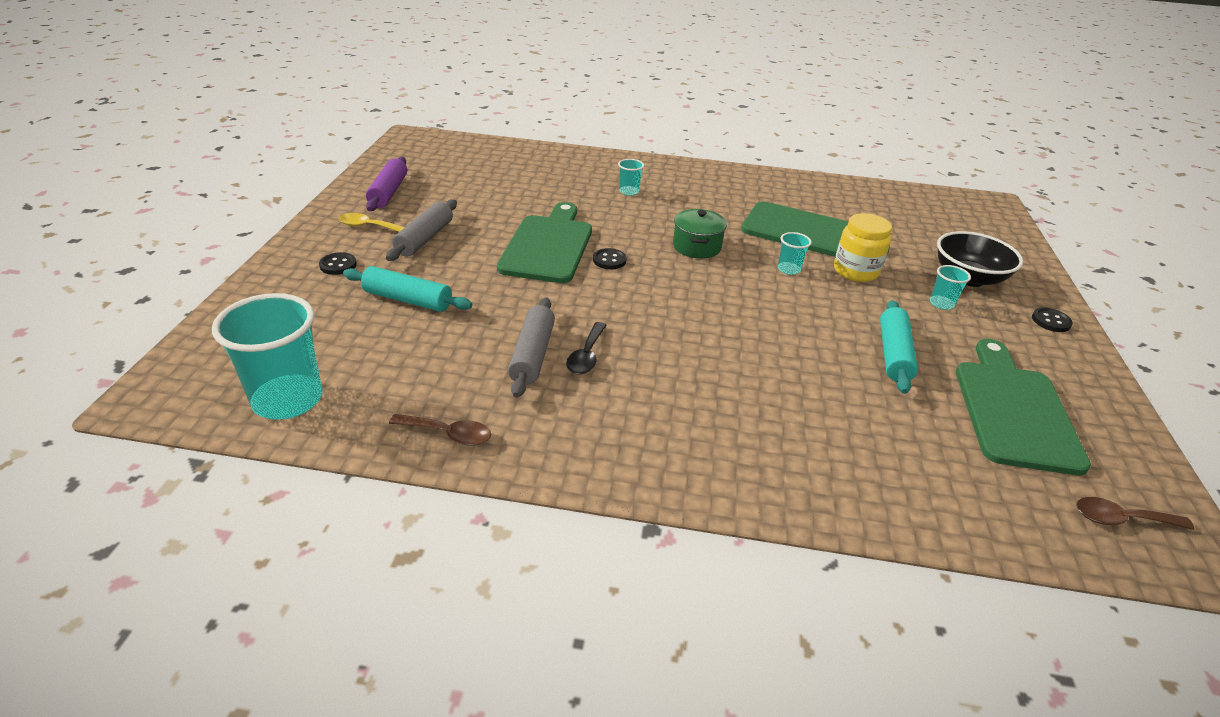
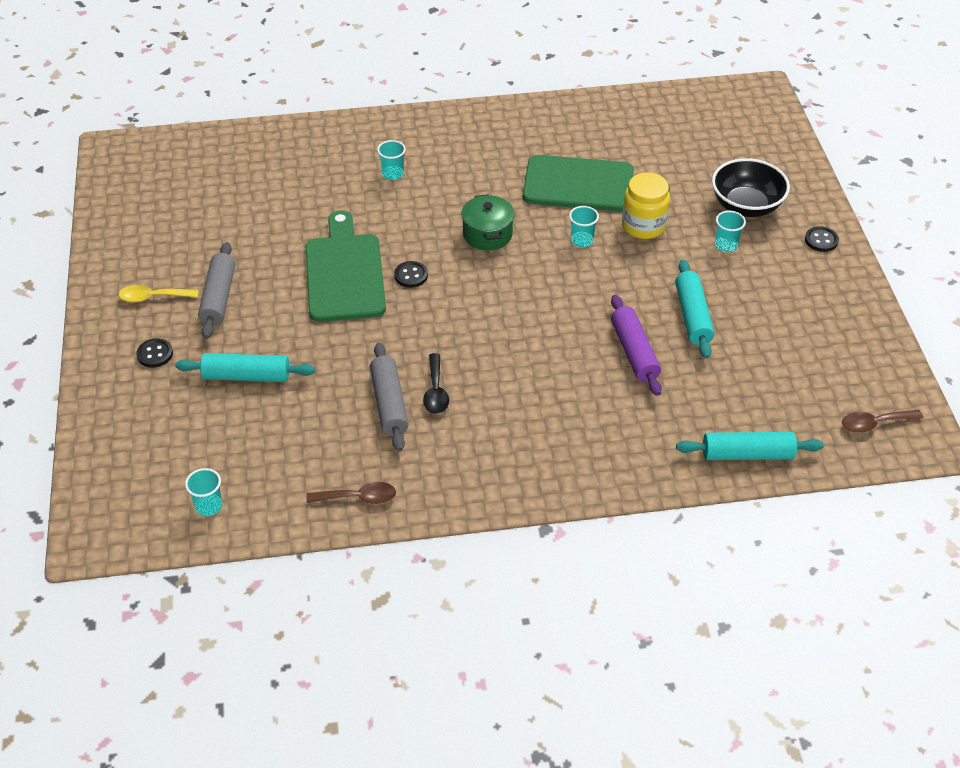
camera: 15 degrees left, 10 degrees up
turquoise cup [212,293,323,419] -> turquoise cup [185,468,222,516], size x0.46
purple rolling pin [366,157,407,211] -> purple rolling pin moved to [611,295,662,396]
green cutting board [956,339,1091,476] -> none
none -> turquoise rolling pin [676,432,824,460]

